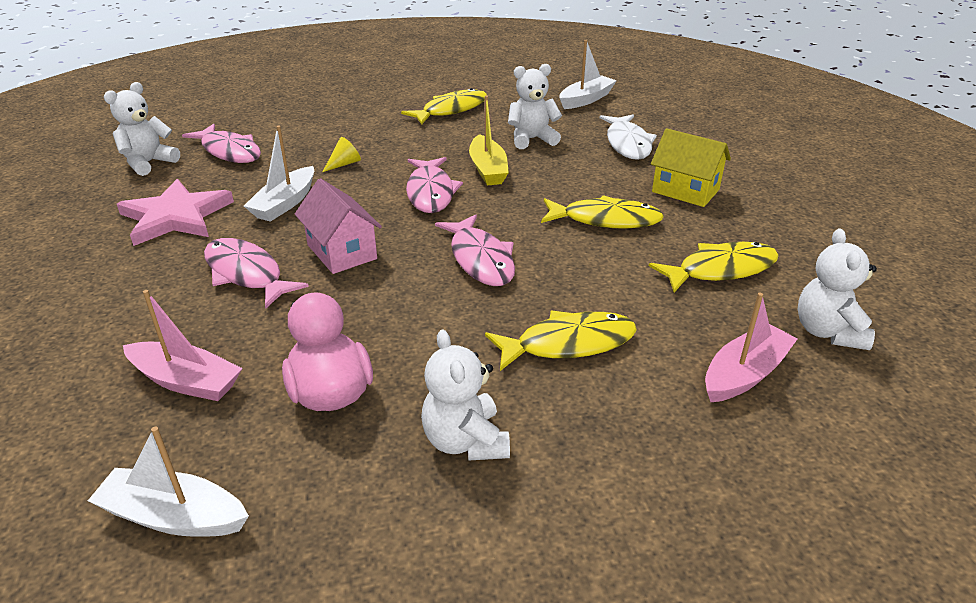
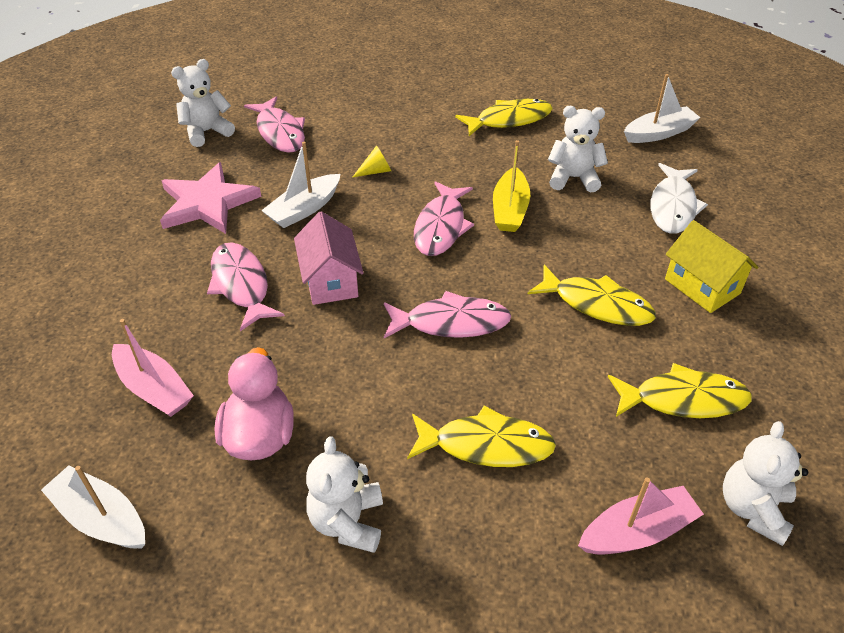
camera: 20 degrees right, 10 degrees up
pink fish [435,214,515,286] -> pink fish turned 90 degrees counterclockwise [384,291,511,338]

